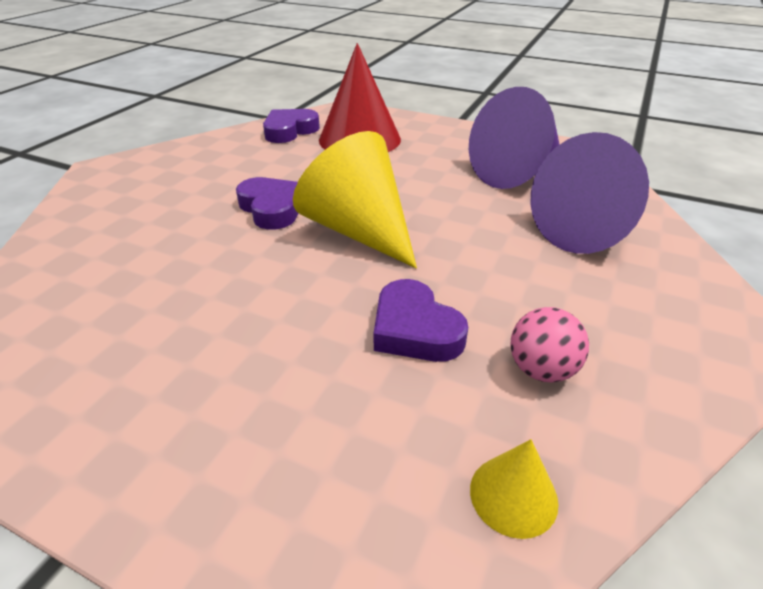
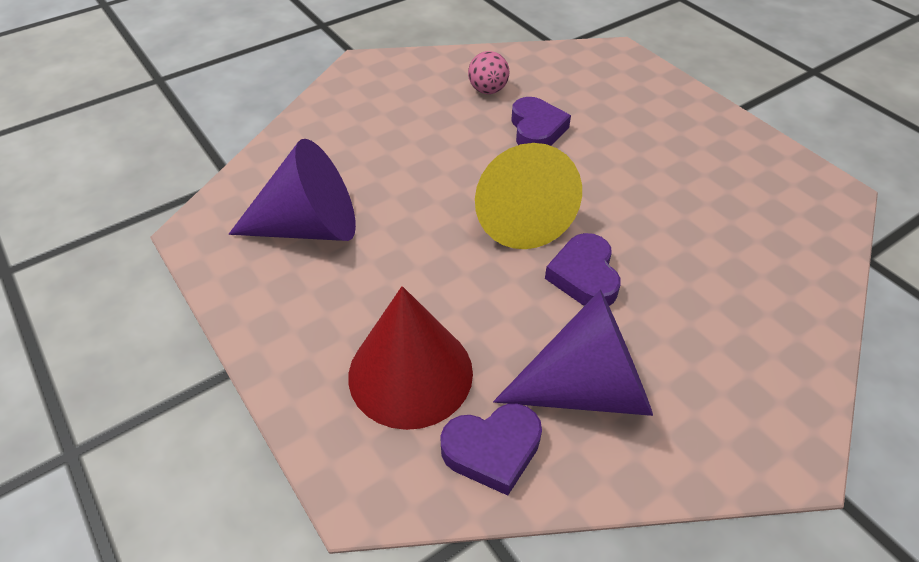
camera: 150 degrees left, 10 degrees up
yellow cone [470,439,559,539] -> none
purple cone [530,132,649,254] -> purple cone moved to [493,290,653,416]

